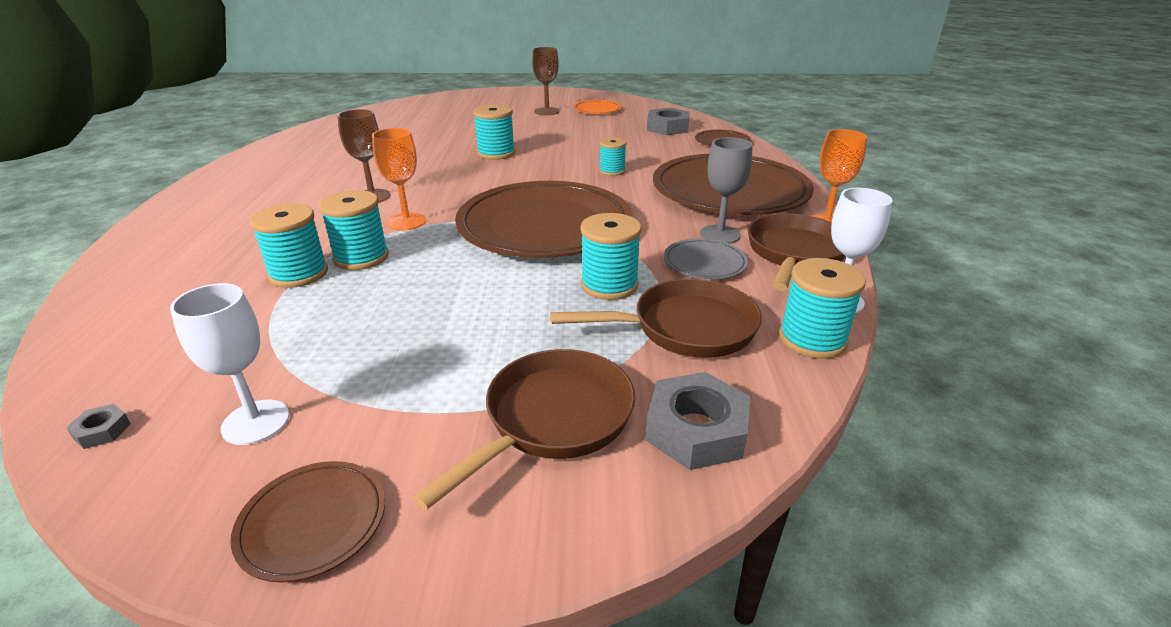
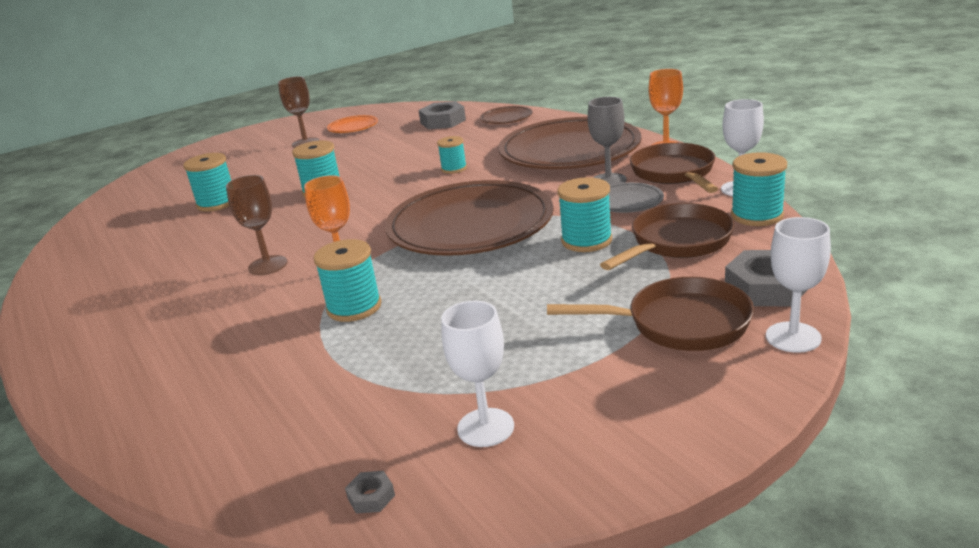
camera: 30 degrees left, 5 degrees down
brown plate [231,461,385,582] -> none
turquoise spool [250,203,328,288] -> turquoise spool moved to [183,153,231,212]
brown pan [412,349,635,510] -> brown pan turned 90 degrees clockwise [547,277,754,351]
none -> white goblet [766,217,831,353]

